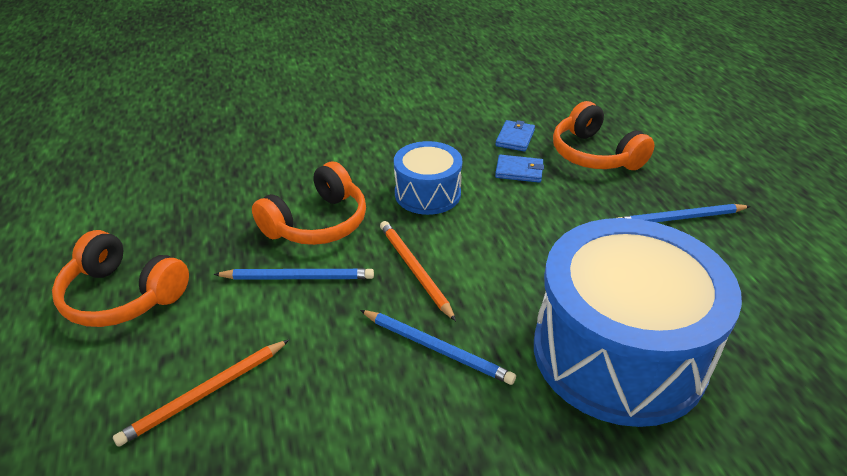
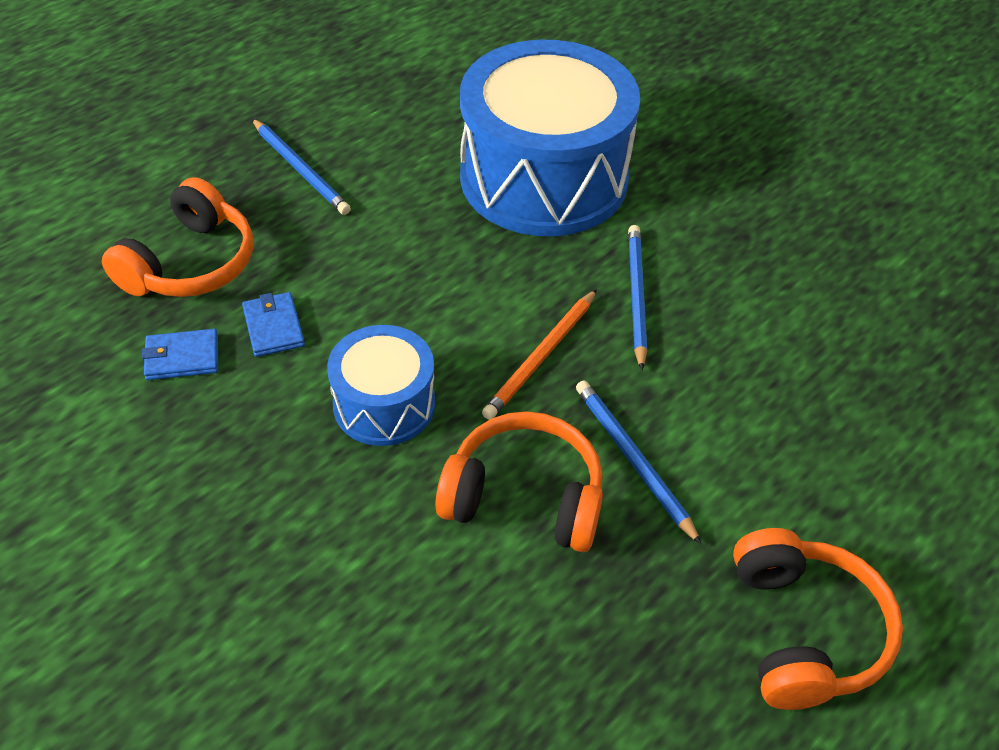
camera: 120 degrees left, 10 degrees up
orange pencil [113,340,289,447] -> none

